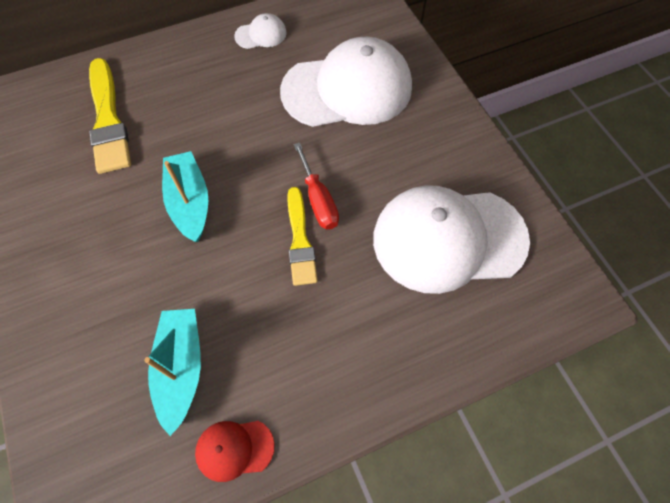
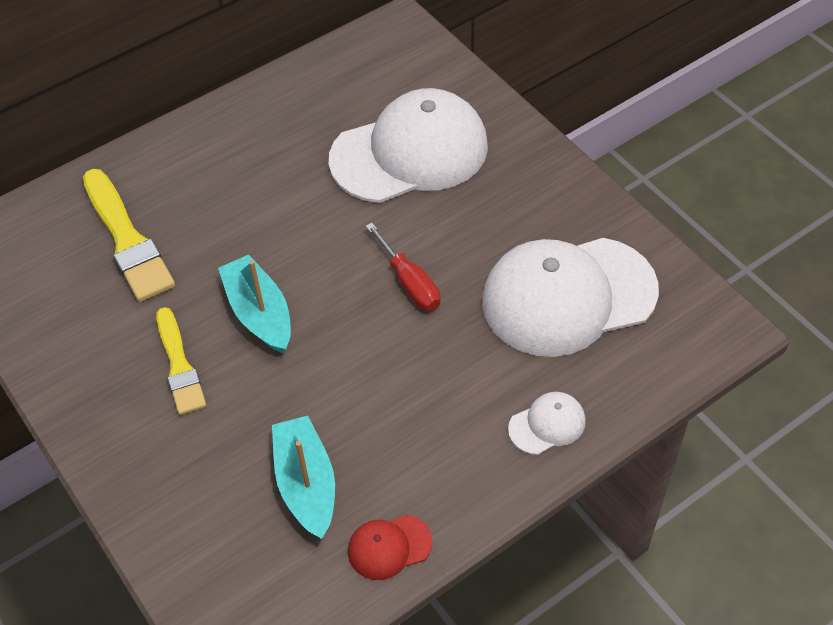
camera: 10 degrees left, 10 degrees down
white cap [234,13,287,49] -> white cap moved to [508,392,586,455]
yellow brush [287,187,318,286] -> yellow brush moved to [156,307,206,415]

